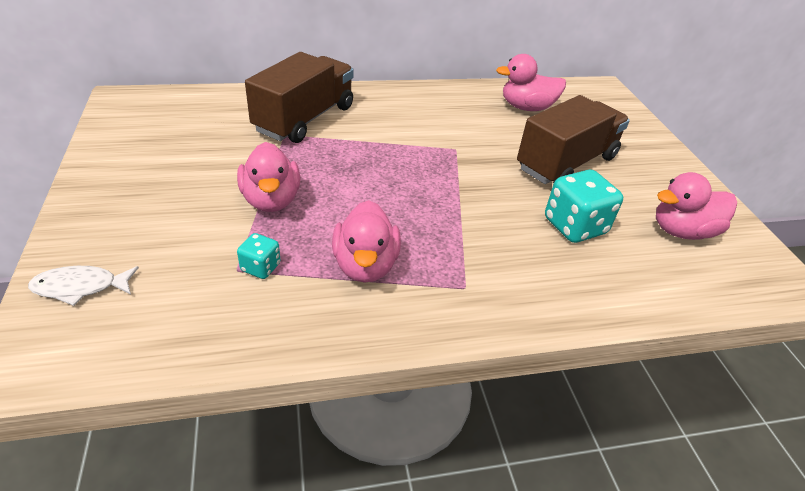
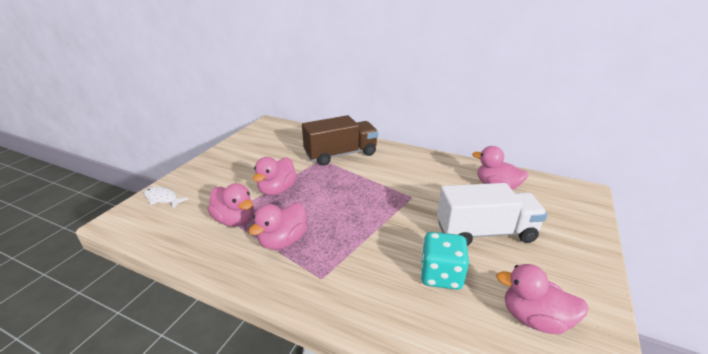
camera: 40 degrees right, 10 degrees down
turquoise dice [237,233,280,279] -> pink duck [207,183,254,227]
brown truck [517,95,630,184] -> white truck [437,183,548,246]

